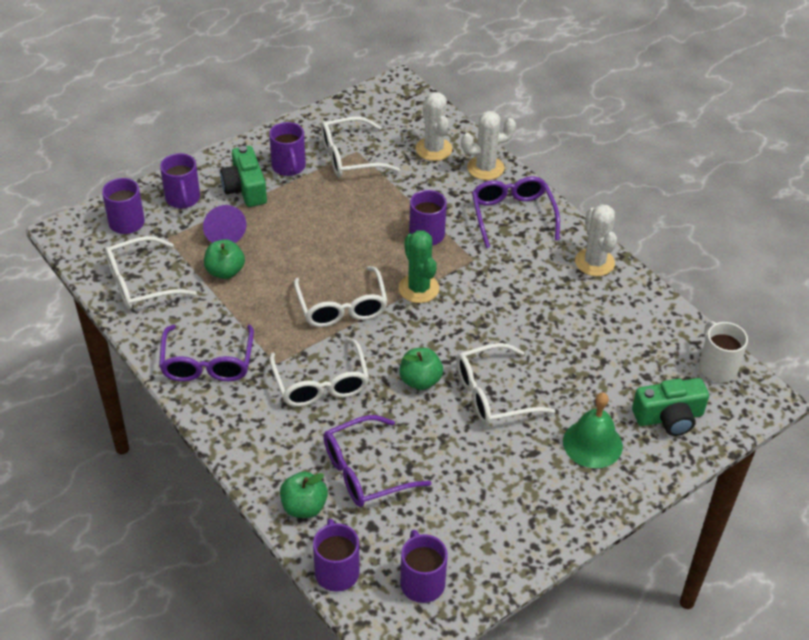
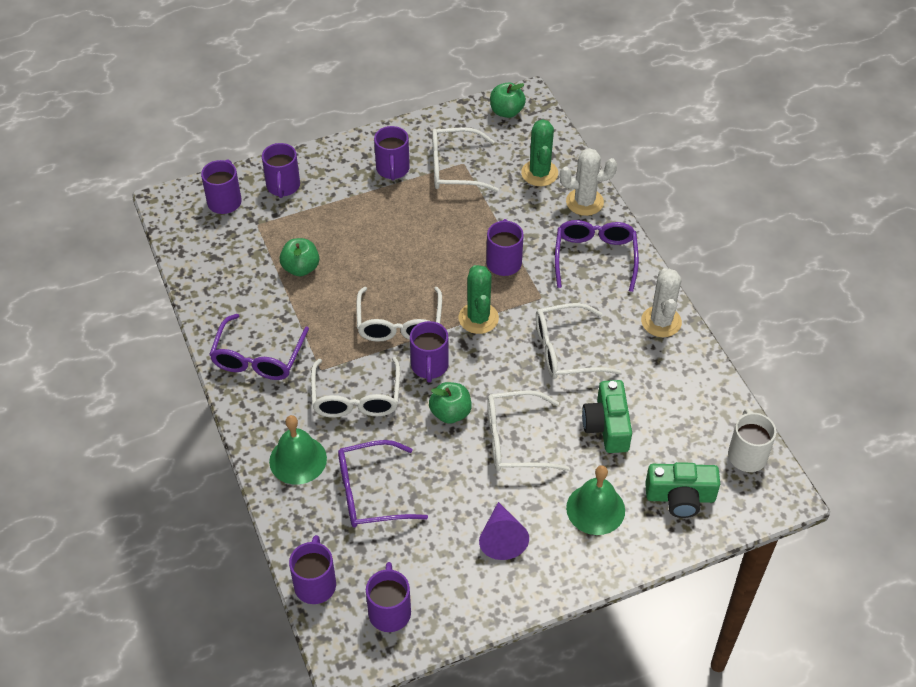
camera: 15 degrees right, 5 degrees up
white glasses [105,236,197,310] -> white glasses moved to [536,303,621,379]
purple cone [203,205,247,243] -> purple cone moved to [479,502,529,560]
green camera [220,146,267,207] -> green camera moved to [582,380,632,453]
green apple [280,472,328,518] -> green apple moved to [490,82,526,118]
white cactus [416,92,452,161] -> green cactus [521,119,558,186]
none -> green bell [269,415,327,485]
none -> purple mug [410,321,449,382]

